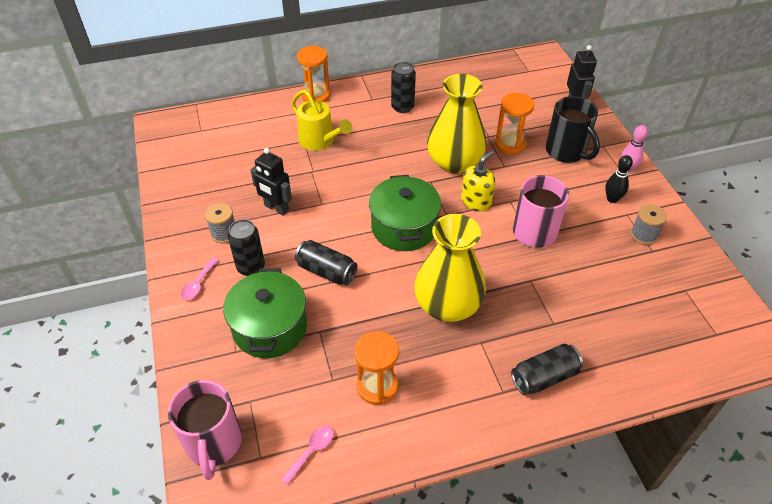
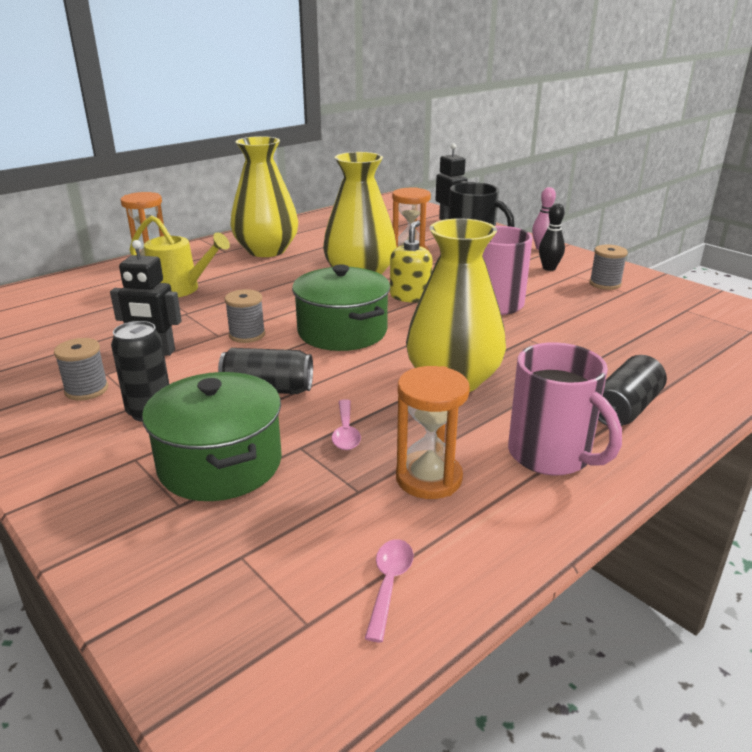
camera: 25 degrees left, 20 degrees down
pink mug [168,380,242,480] -> pink mug moved to [508,342,622,476]
pink spoon [181,257,219,300] -> pink spoon moved to [332,399,361,450]
black can [391,62,416,113] -> yellow vase [230,136,298,257]
none -> grey spool [225,289,265,343]

